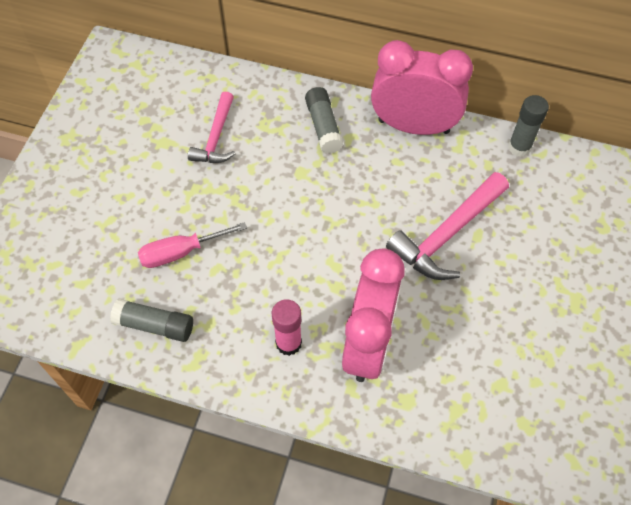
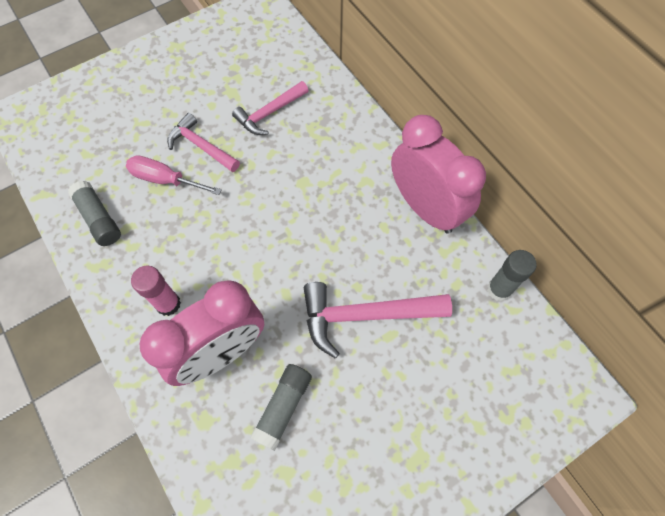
camera: 40 degrees right, 5 degrees up
grey glue stick [305,87,343,154] -> grey glue stick moved to [250,364,312,451]
none -> pink hammer [167,113,240,172]

